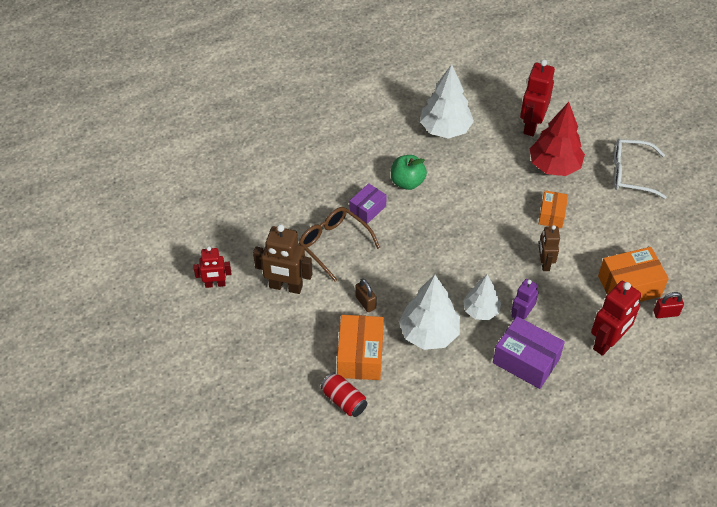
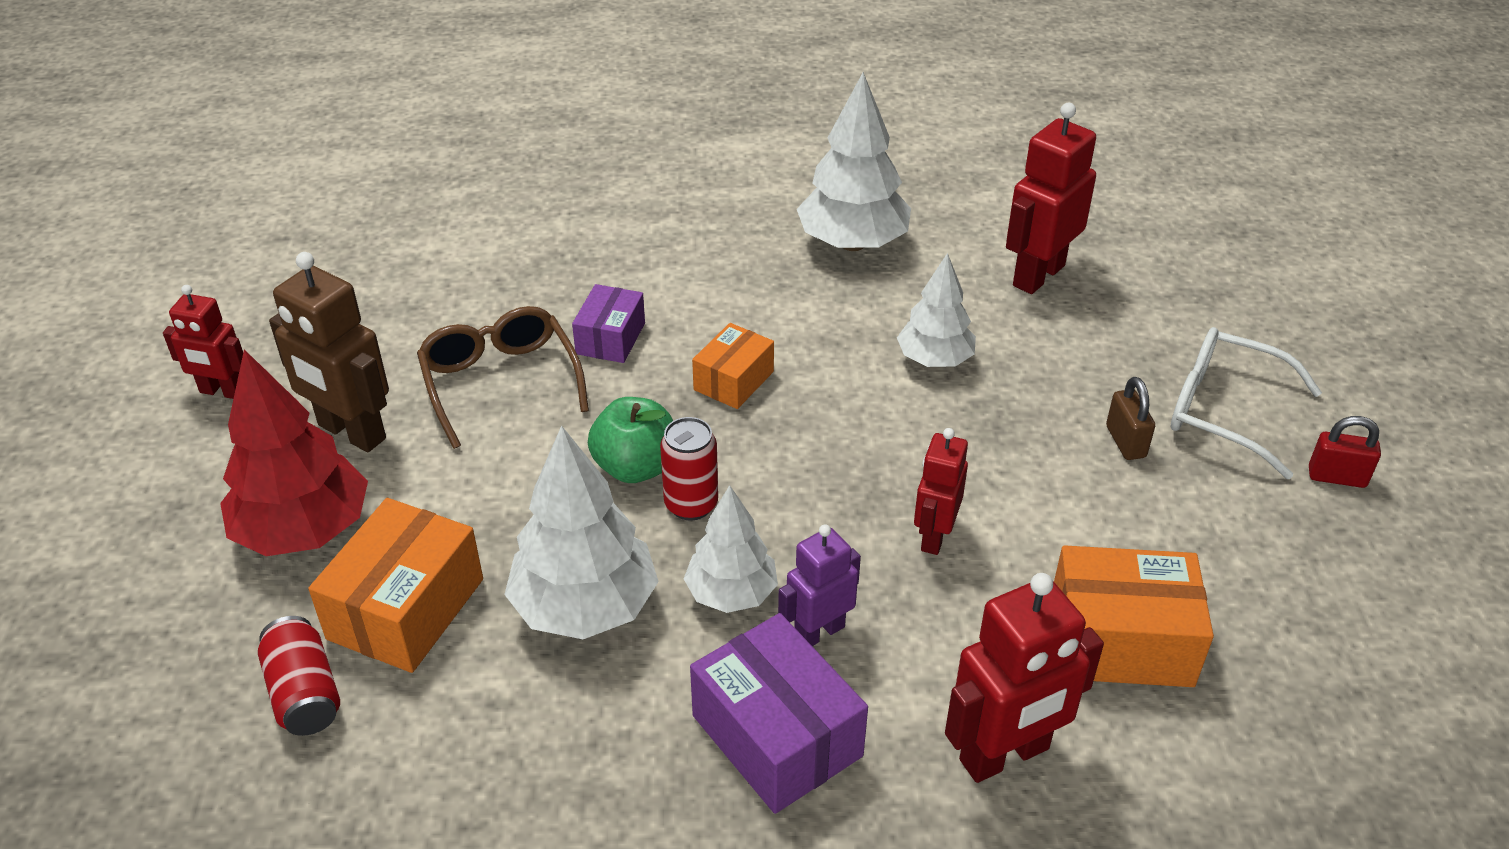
camera: 20 degrees right, 10 degrees down
purple box [349,183,387,224] -> purple box turned 45 degrees counterclockwise [572,284,645,363]
brown padlock [355,279,377,312] -> brown padlock moved to [1106,377,1155,460]
green apple [391,155,427,190] -> green apple moved to [588,397,673,483]
red tree [530,102,585,176] -> red tree moved to [220,349,368,556]
orange box [539,191,568,228] -> orange box moved to [692,323,774,409]
brown robot [539,225,560,271] -> red robot [914,428,968,555]
red padlock [654,292,684,318] -> red padlock moved to [1309,416,1381,488]
none -> red can [660,417,718,521]
none -> white tree [897,253,976,367]

